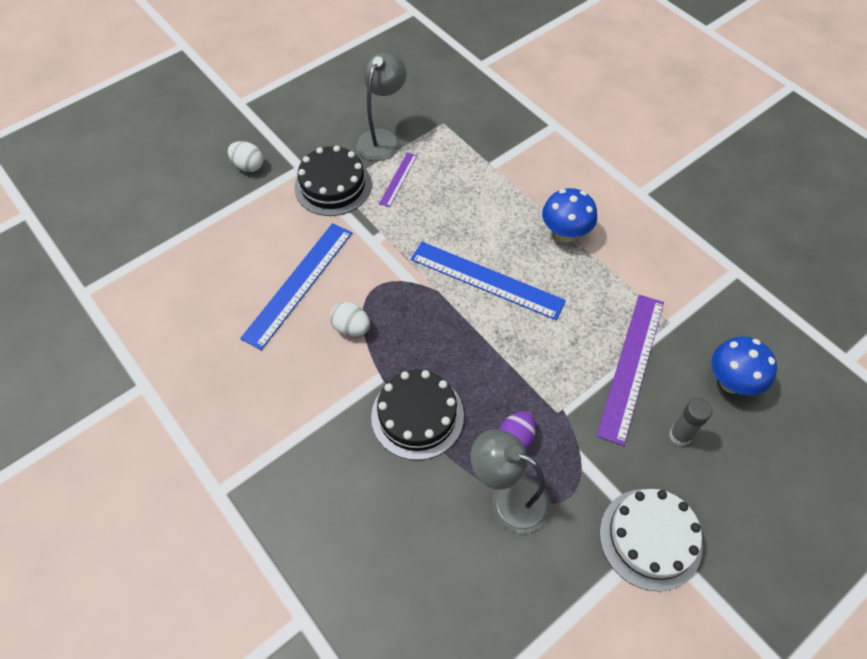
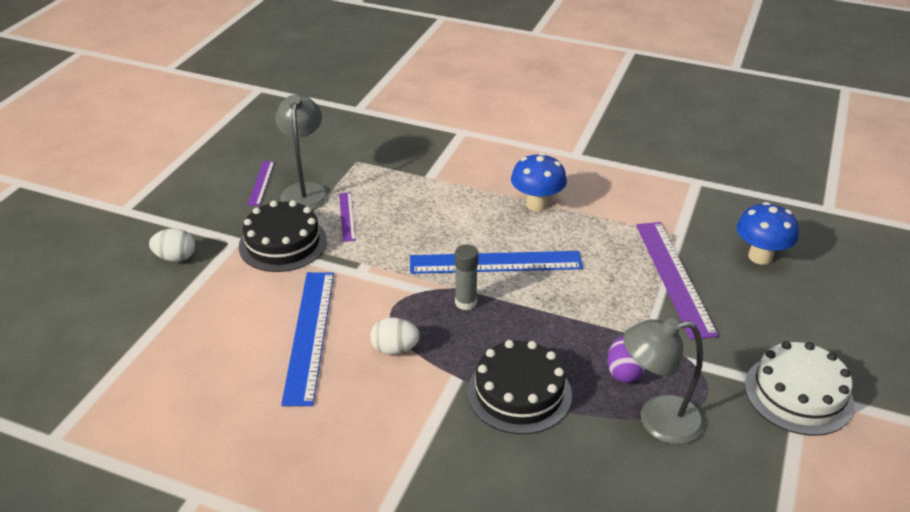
camera: 30 degrees left, 20 degrees down
grey glue stick [669,398,712,446] -> grey glue stick moved to [455,245,478,310]
none -> purple ruler [248,161,274,206]

